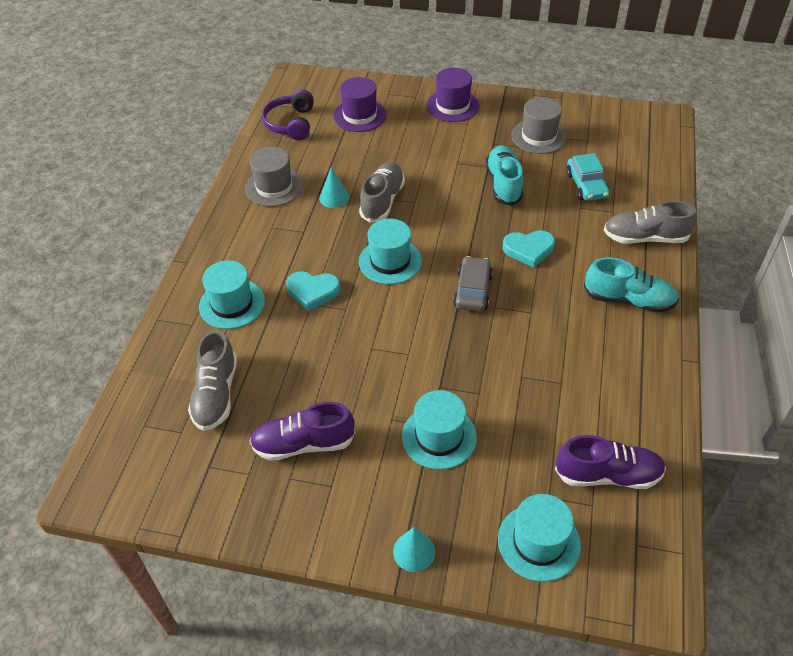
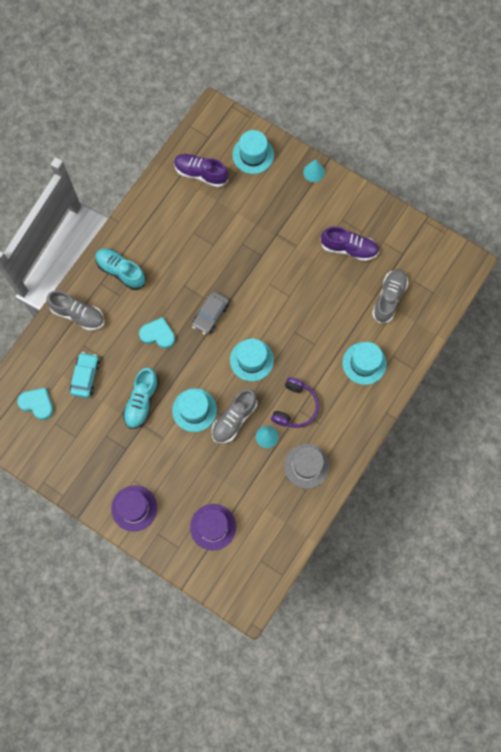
camera: 160 degrees left, 25 degrees up
purple headphones [262,89,314,141] -> purple headphones moved to [271,377,319,428]
turquoise heart [286,271,340,311] -> turquoise heart moved to [17,387,53,420]
turquoise hat [402,390,477,470] -> turquoise hat moved to [172,388,217,432]
grey hat [512,97,567,154] -> none

